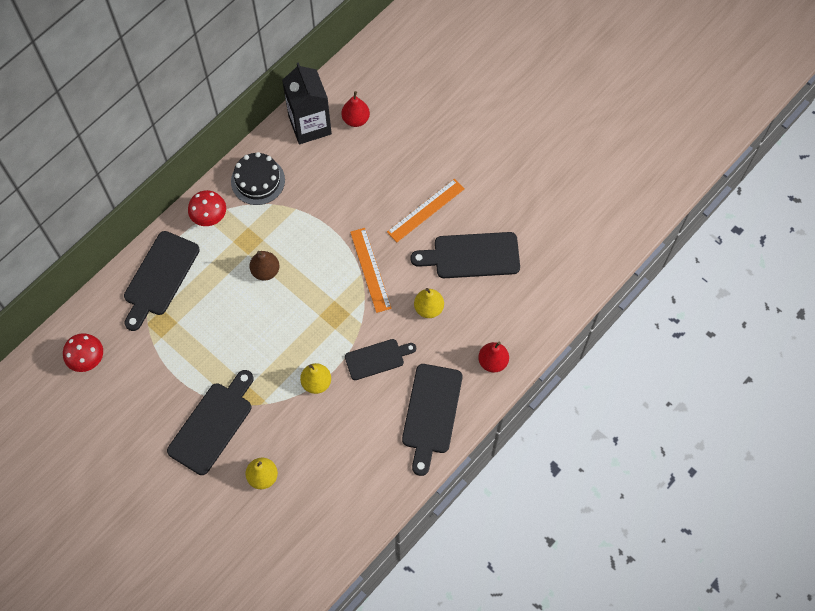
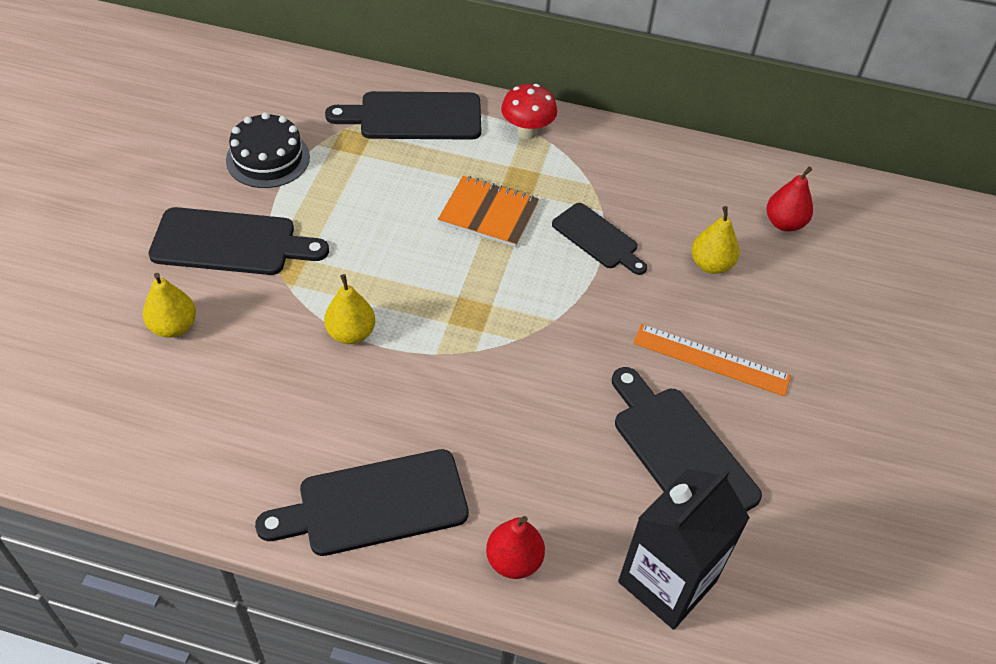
camera: 60 degrees right, 15 degrees down
red mushroom [63,333,103,372] -> none
black cake [231,152,285,205] -> black cake moved to [226,112,310,188]
brown pear [250,251,279,281] -> orange notebook [438,176,539,247]
black carton [282,62,332,144] -> black carton moved to [618,469,750,630]
black cutting board [345,339,416,380] -> black cutting board moved to [552,203,647,275]
orange ruler [350,228,392,313] -> none
yellow pear [414,288,444,318] -> yellow pear moved to [691,206,739,274]

